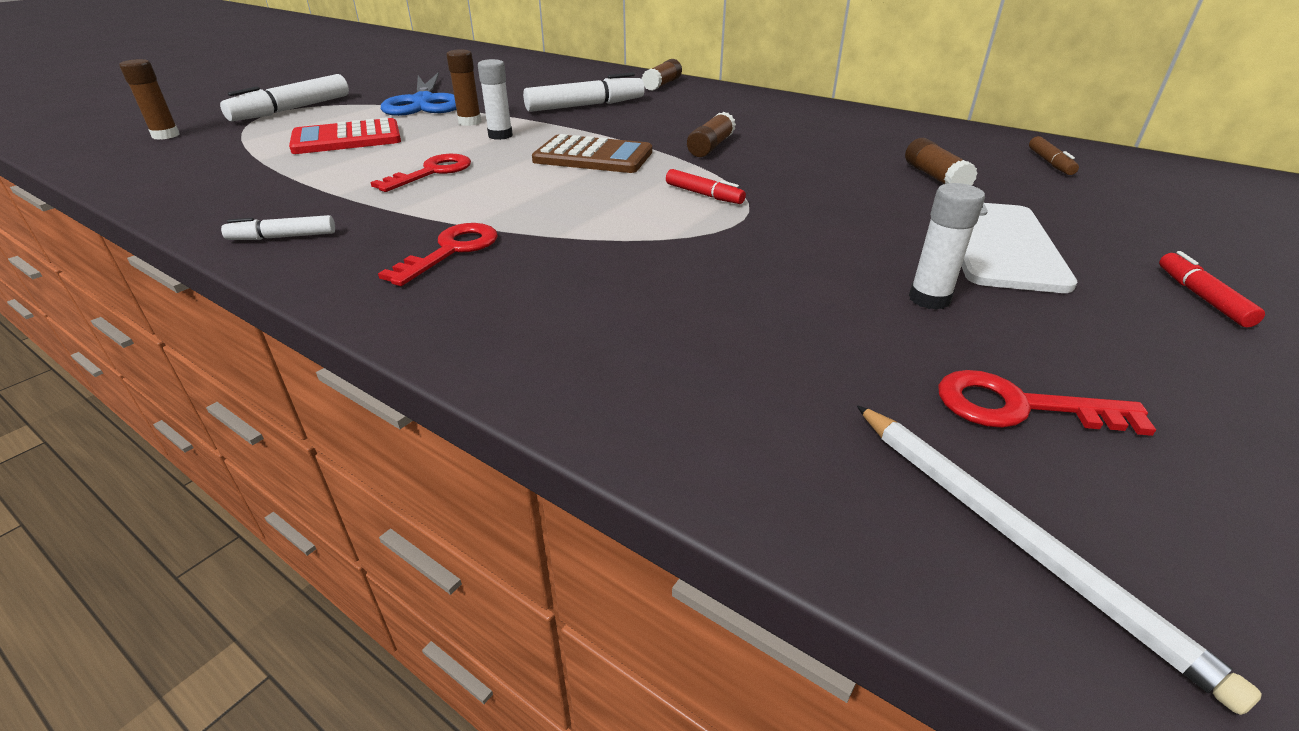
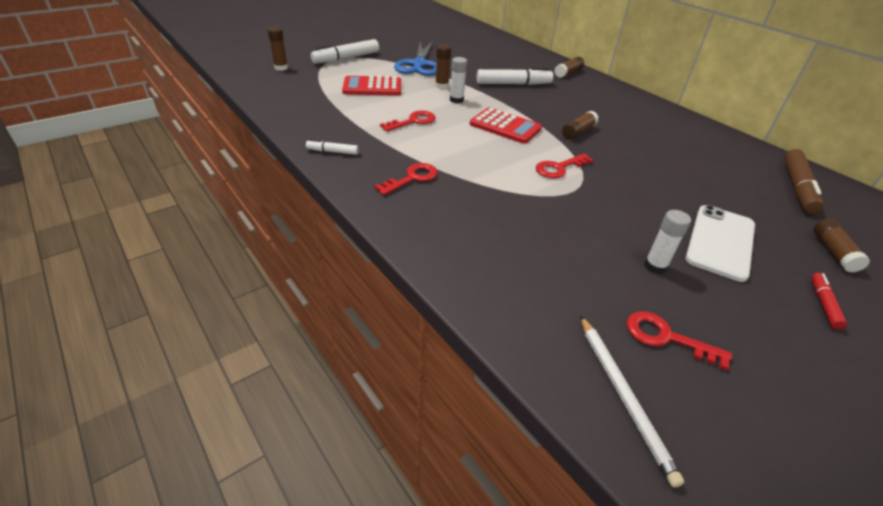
camera: 15 degrees right, 5 degrees up
brown calculator [532,134,652,173] -> red calculator [470,108,542,144]
red marker [666,169,746,204] -> red key [536,153,594,178]
brown glue stick [905,138,978,185] -> brown glue stick moved to [814,218,870,273]
brown marker [1029,136,1079,175] -> brown marker [784,149,824,214], size x1.92

